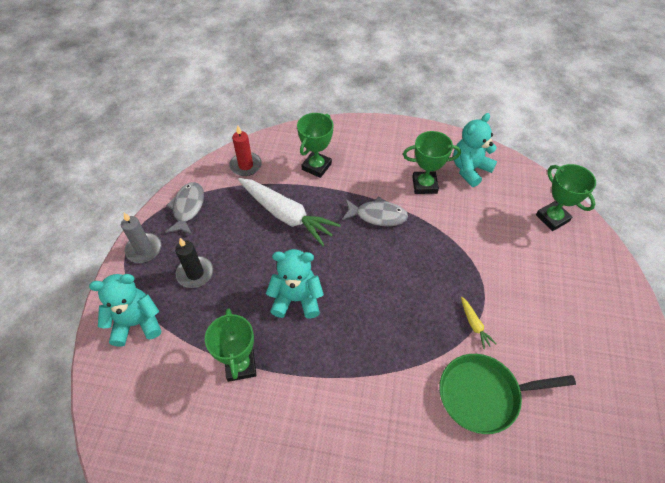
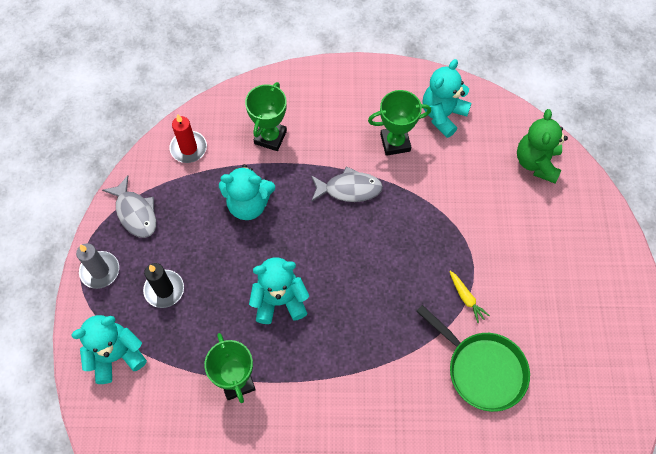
camera: 10 degrees left, 10 degrees up
grey fish [166,182,204,235] -> grey fish turned 150 degrees clockwise [102,176,156,238]
white carrot [238,178,341,246] -> turquoise teddy bear [219,164,275,220]
green pan [439,354,576,434] -> green pan turned 120 degrees counterclockwise [416,305,530,412]
green trophy [536,164,596,231] -> green teddy bear [517,109,568,183]

